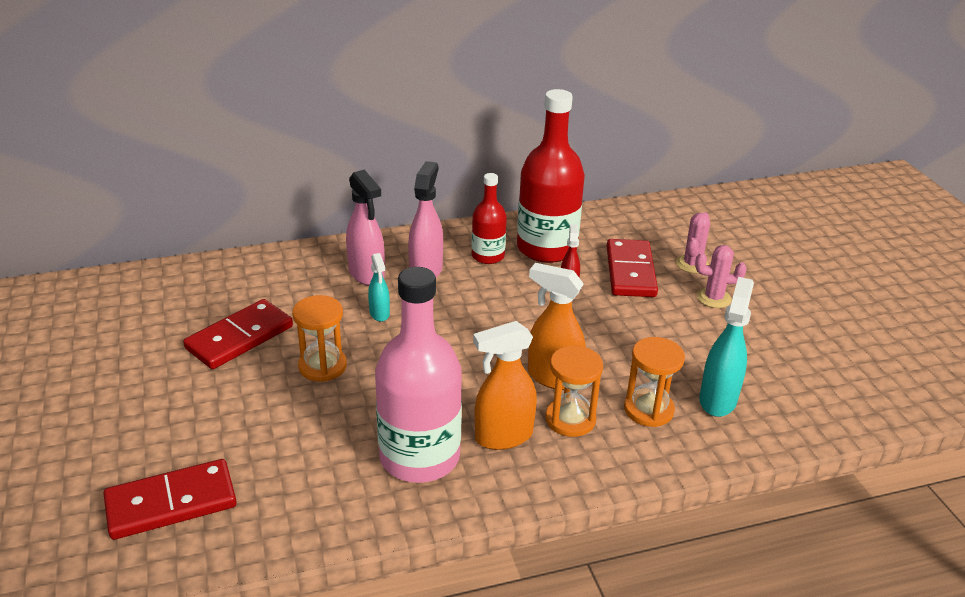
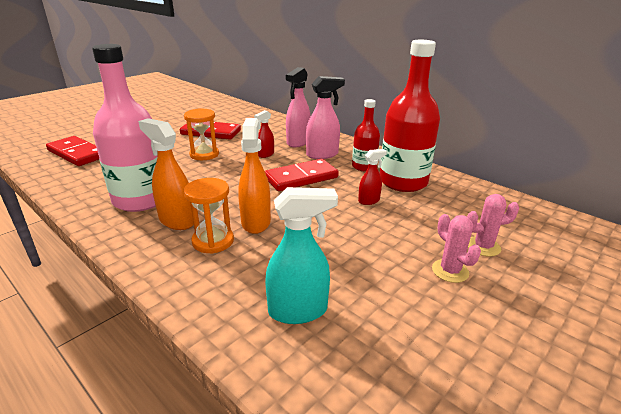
camera: 60 degrees right, 5 degrees down
turquoise spray bottle [368,253,390,322] -> red spray bottle [254,110,274,158]
red domino [607,239,658,297] -> red domino moved to [265,159,339,191]
orange hourglass [624,337,685,427] -> none

